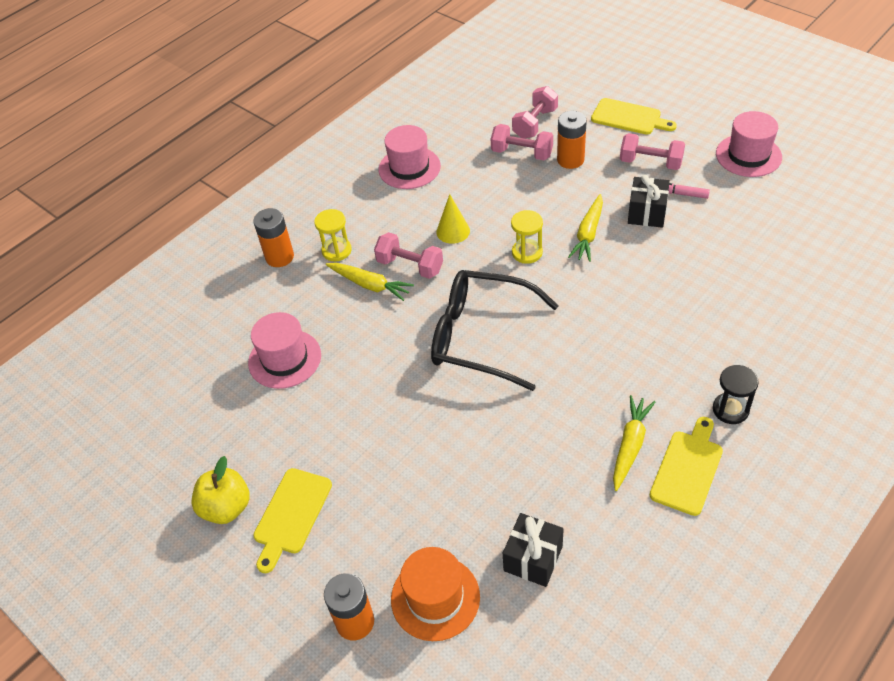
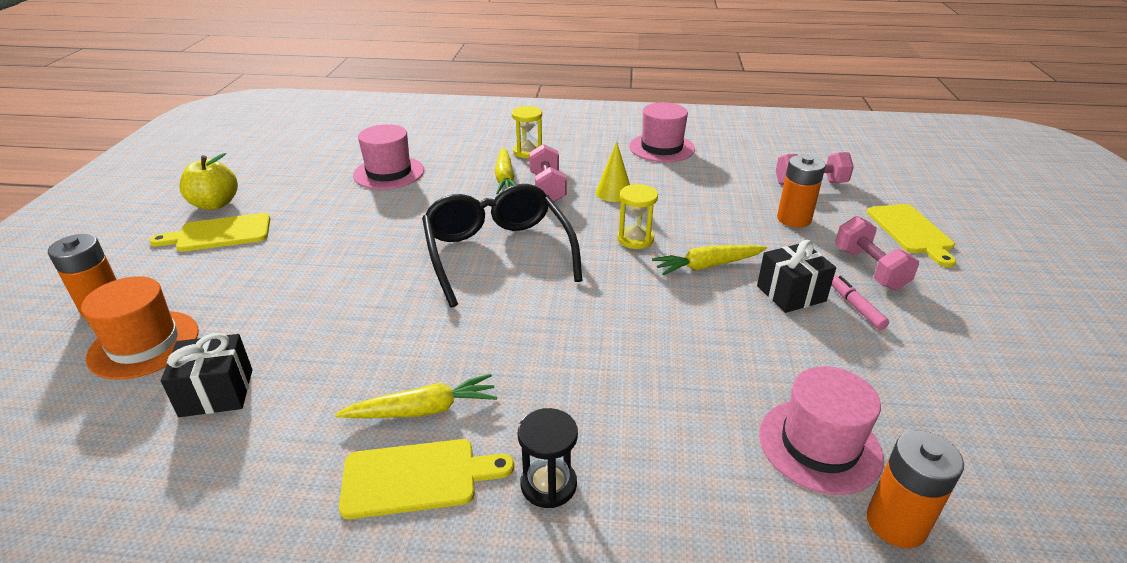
camera: 50 degrees right, 15 degrees down
orange battery [253,208,294,267] -> orange battery moved to [867,430,964,548]
pink dumbbell [491,124,553,160] -> none
pink hat [716,111,782,177] -> pink hat moved to [759,366,884,495]

